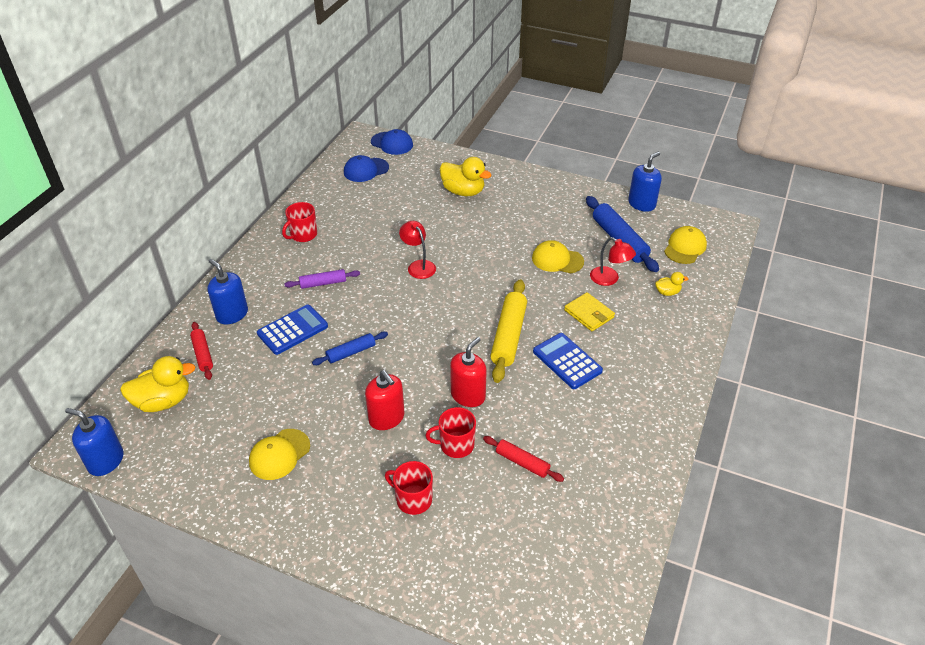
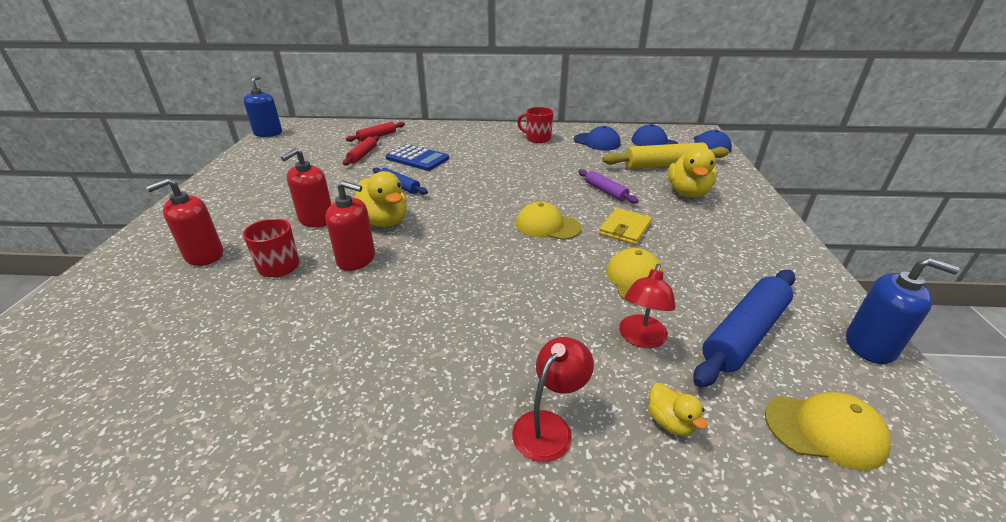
camera: 70 degrees right, 10 degrees down
yellow duck [120,356,195,412] -> yellow duck moved to [355,171,407,227]
blue soap dispenser [207,259,248,325] -> none
yellow cap [249,429,310,480] -> yellow cap moved to [516,202,581,240]
purple rolling pin [284,269,360,289] -> purple rolling pin moved to [578,169,639,204]
red mug [385,461,433,515] -> red soap dispenser [146,178,223,266]
red lamp [399,221,436,279] -> red lamp moved to [512,337,594,462]
red rolling pin [483,436,564,482] -> red rolling pin moved to [343,135,379,165]
yellow rolling pin [490,279,527,383] -> yellow rolling pin moved to [602,142,729,169]
blue calculator [533,333,603,389] -> none
yellow wallet [564,292,615,331] -> yellow wallet moved to [599,208,652,245]
none -> blue cap [574,126,620,150]

